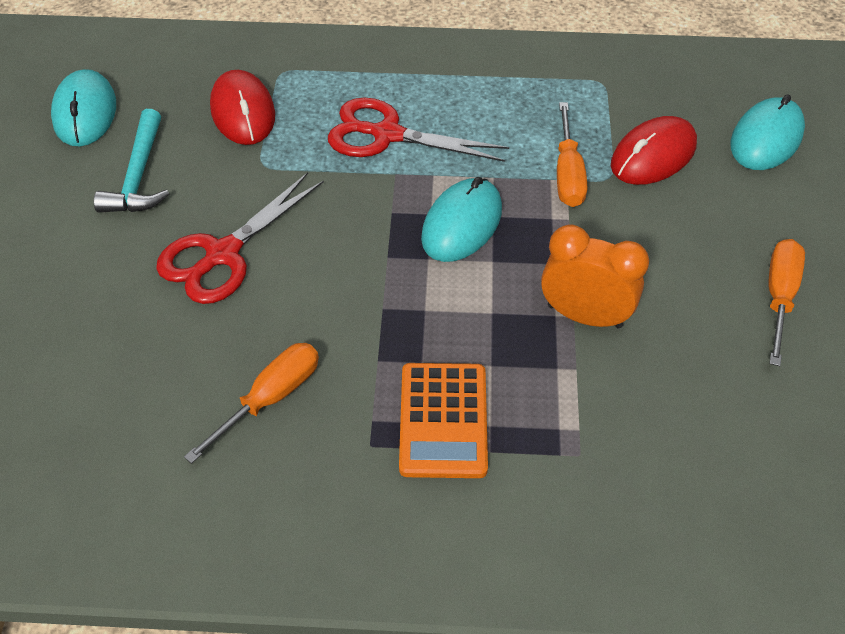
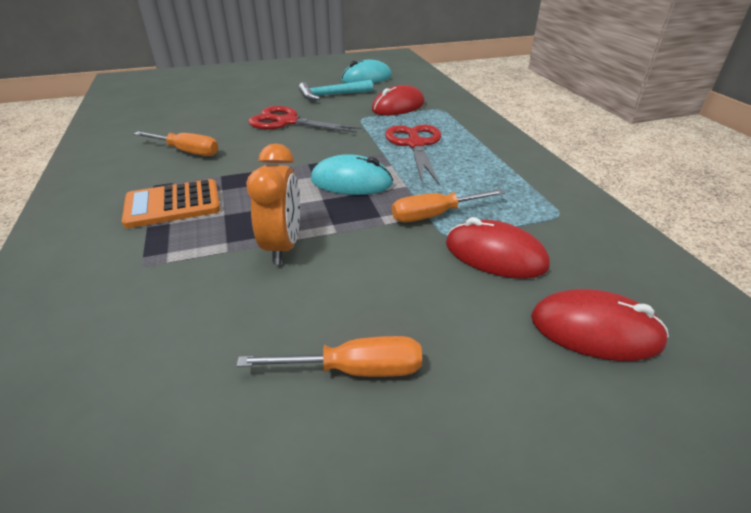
camera: 70 degrees right, 15 degrees down
turquoise mouse [731,94,805,170] -> red mouse [531,289,669,361]

